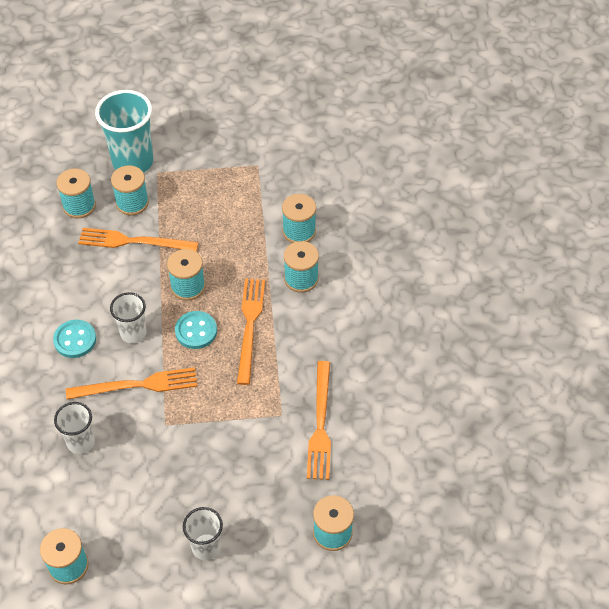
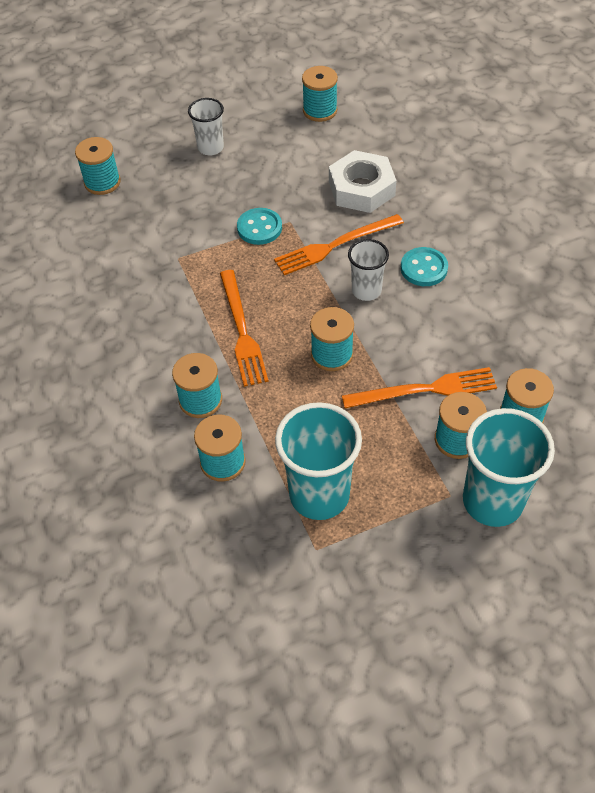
camera: 165 degrees right, 0 degrees up
white cup [54,402,95,454] -> white nut [329,150,397,213]
turquoise button [175,311,217,349] -> turquoise button moved to [237,208,282,245]
orange fork [307,361,331,480] -> none
none -> turquoise cup [275,402,362,520]

